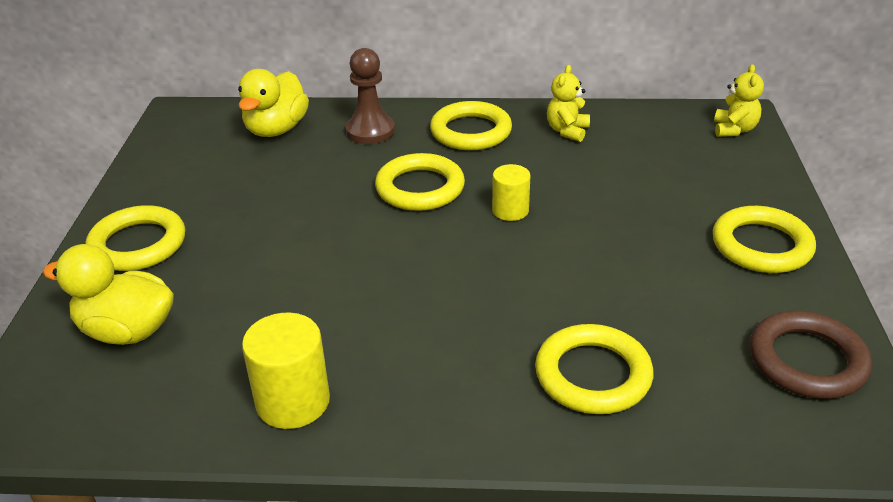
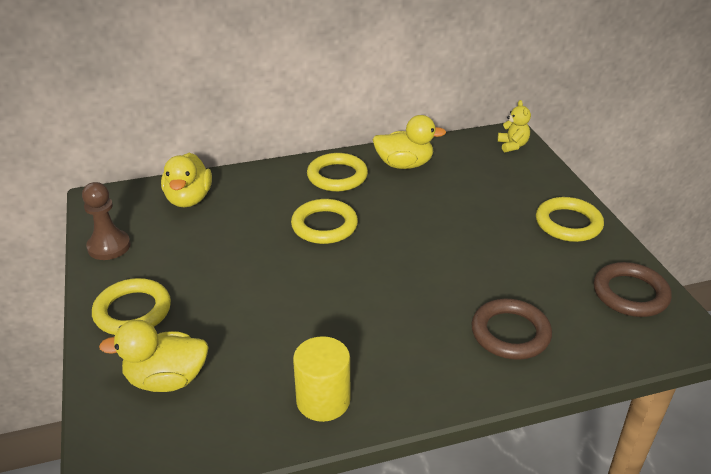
camera: 20 degrees left, 0 degrees up
brown pawn [345,48,395,144] -> brown pawn moved to [82,182,131,260]
yellow cylinder [492,164,530,221] -> none
yellow ring [535,324,653,414] -> brown ring [471,299,552,360]
yellow teddy bear [547,65,590,142] -> yellow duck [372,115,446,169]

